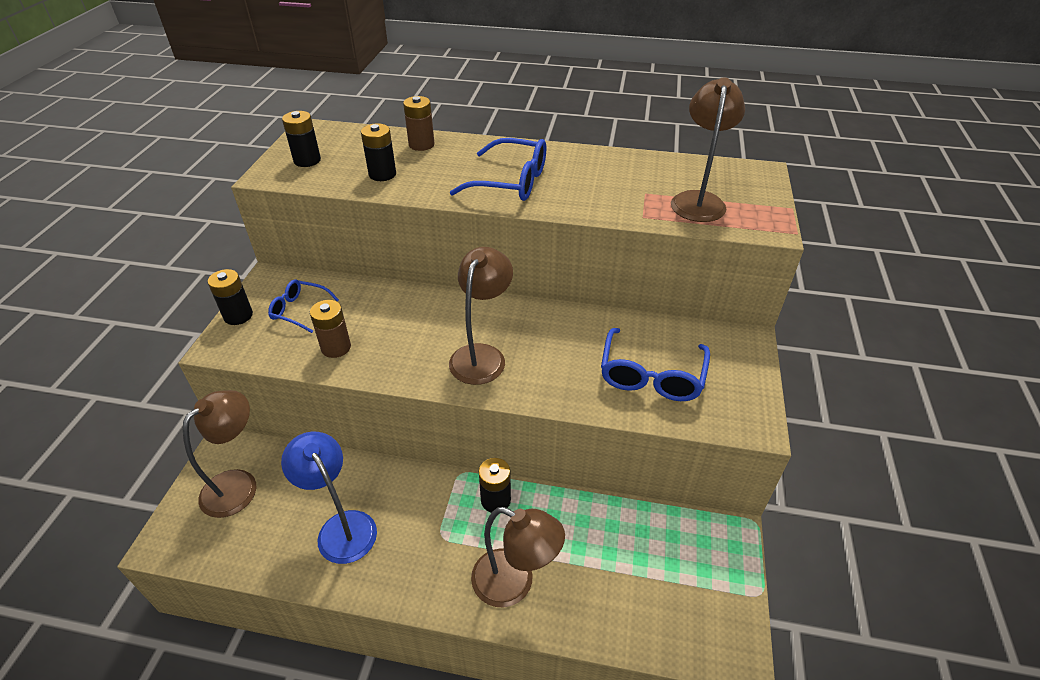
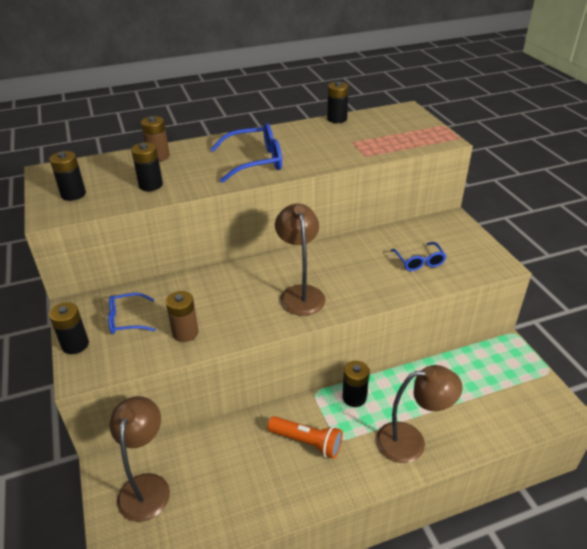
camera: 30 degrees left, 5 degrees down
blue lamp [281,432,377,564] -> none
blue glasses [601,328,710,401] -> blue glasses [391,242,446,271], size x0.61
brown lamp [671,77,745,222] -> none
none -> orange flashlight [267,416,343,459]
none -> black battery [327,82,349,123]

